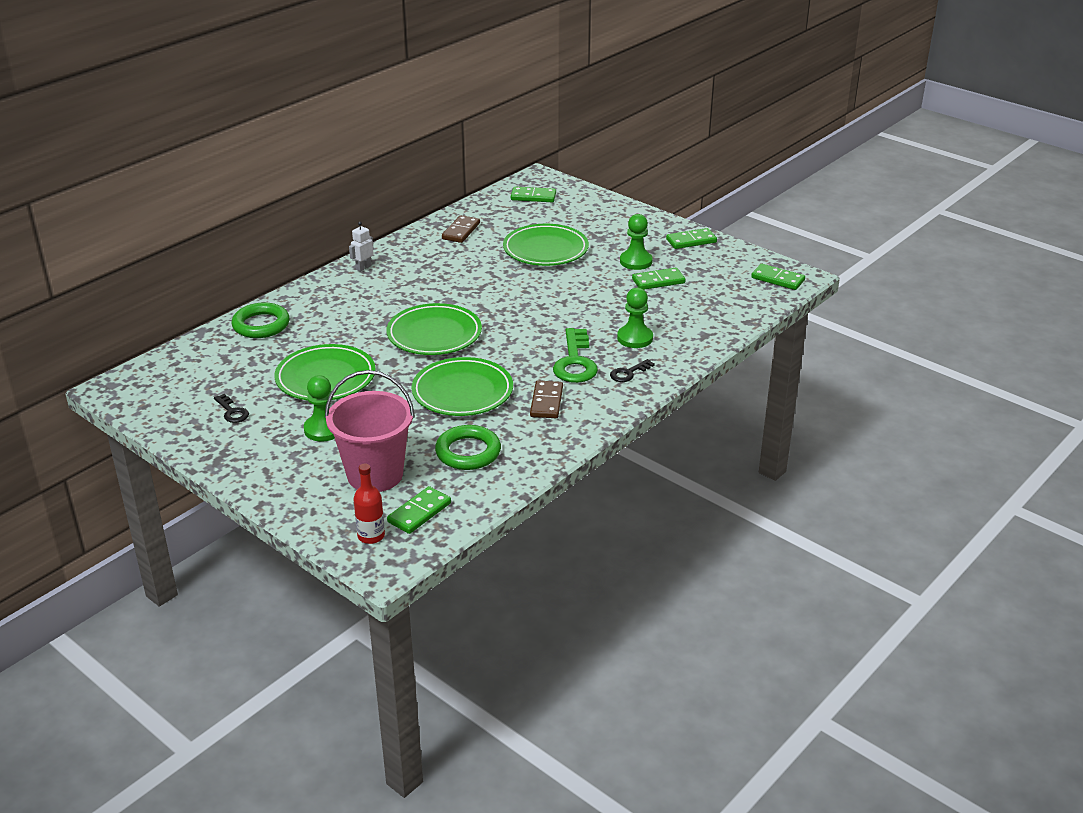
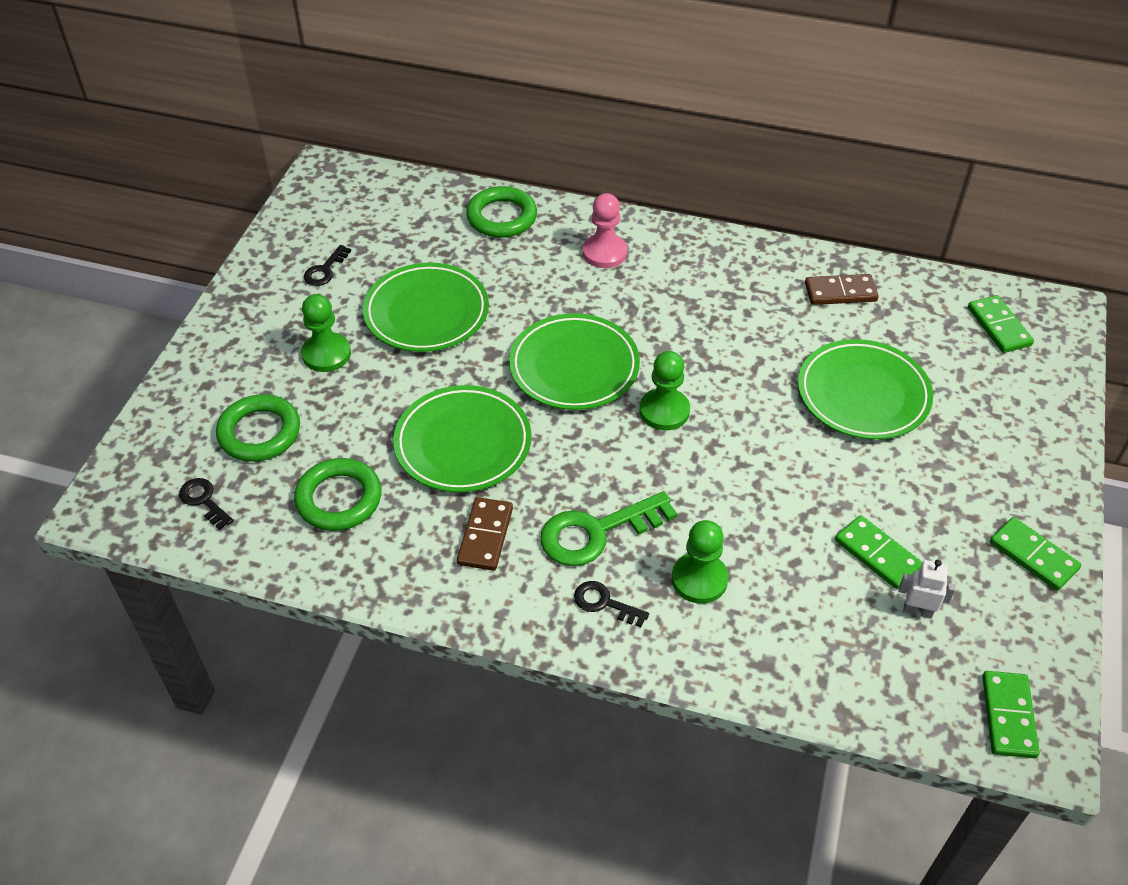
camera: 65 degrees right, 15 degrees up
pink bucket [325,370,415,492] -> green ring [216,394,300,462]
white robot [349,222,374,272] -> white robot moved to [898,560,956,619]
red bottle [353,463,385,544] -> none
green domino [387,486,451,534] -> black key [179,478,234,530]
brown domino [530,380,563,418] -> brown domino turned 60 degrees counterclockwise [457,497,513,571]
green pawn [620,214,653,270] -> green pawn moved to [640,351,690,430]
none -> pink pawn [582,193,627,268]

